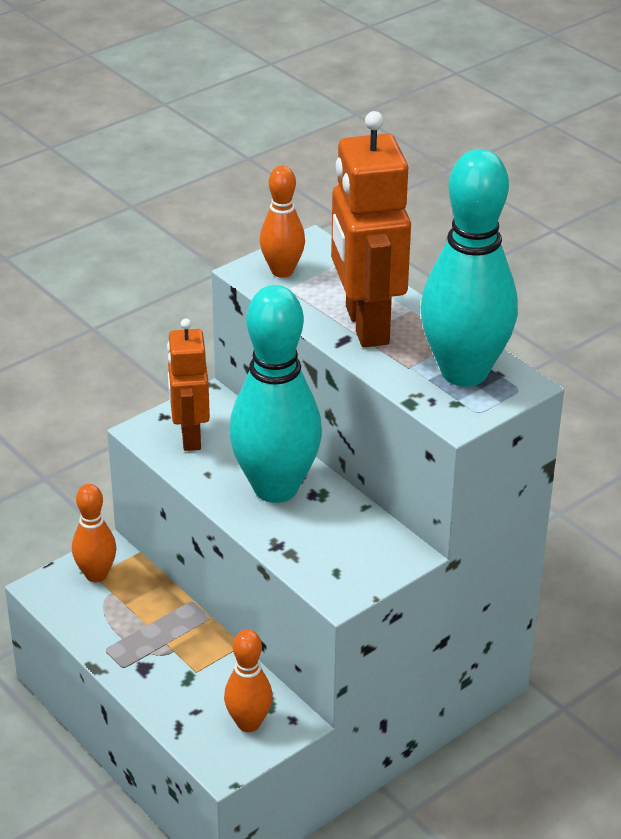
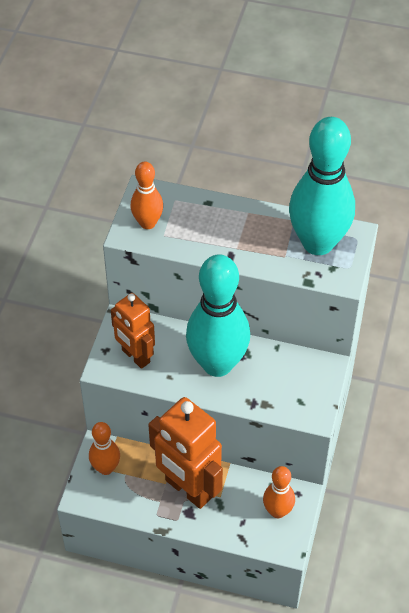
camera: 35 degrees left, 15 degrees up
orange robot [331,111,411,347] -> orange robot moved to [148,397,223,509]

